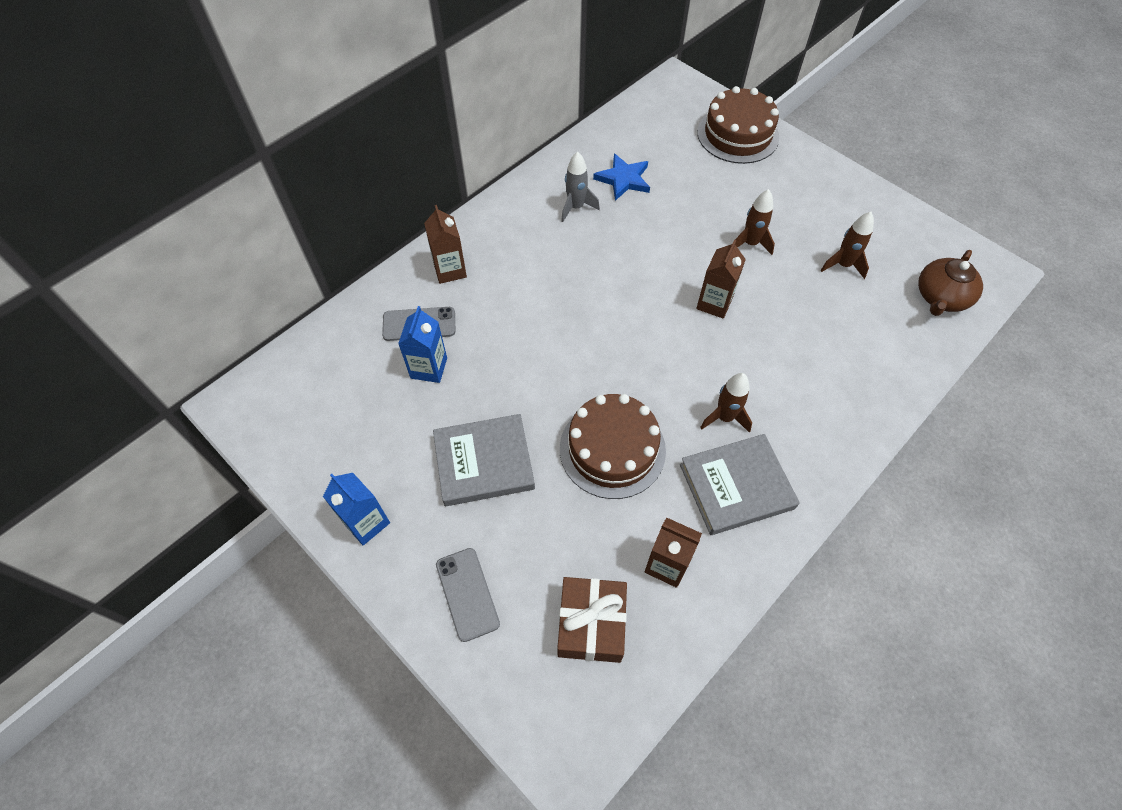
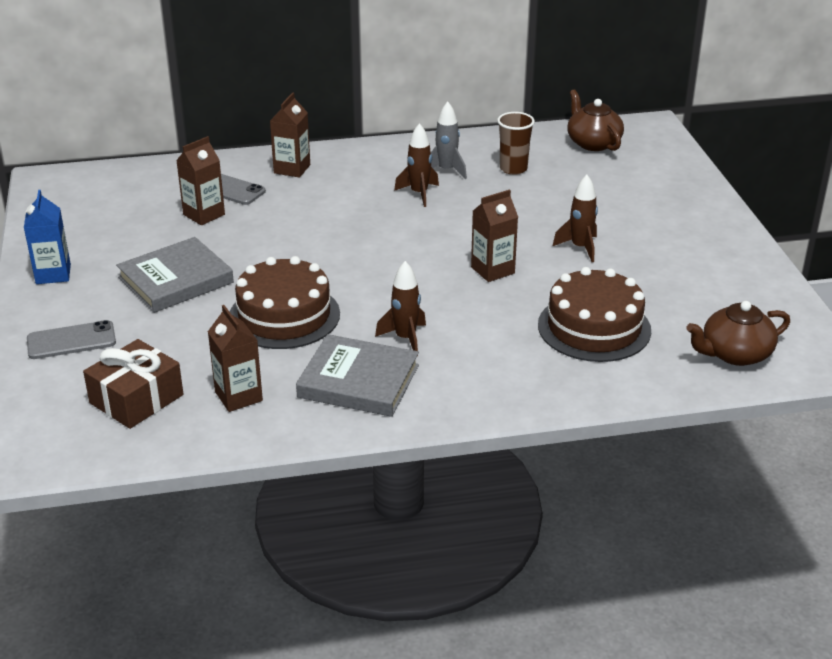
camera: 35 degrees right, 25 degrees down
blue carton [398,306,447,383] -> brown carton [176,136,225,225]
grey book [433,414,535,506] -> grey book turned 60 degrees counterclockwise [116,237,234,313]
grey phone [436,548,500,642] -> grey phone turned 60 degrees clockwise [27,320,116,359]
blue star [593,153,650,201] -> brown cup [497,112,535,175]
brown cake [697,86,779,164] -> brown cake moved to [538,267,651,362]
brown rocket [820,212,874,279] -> brown rocket moved to [394,123,439,207]
none -> brown teapot [567,89,624,151]

